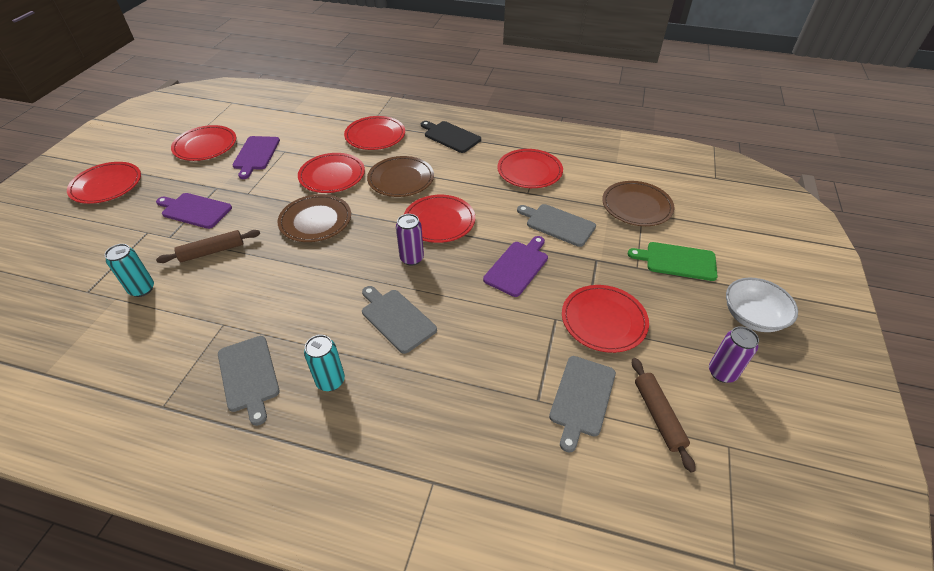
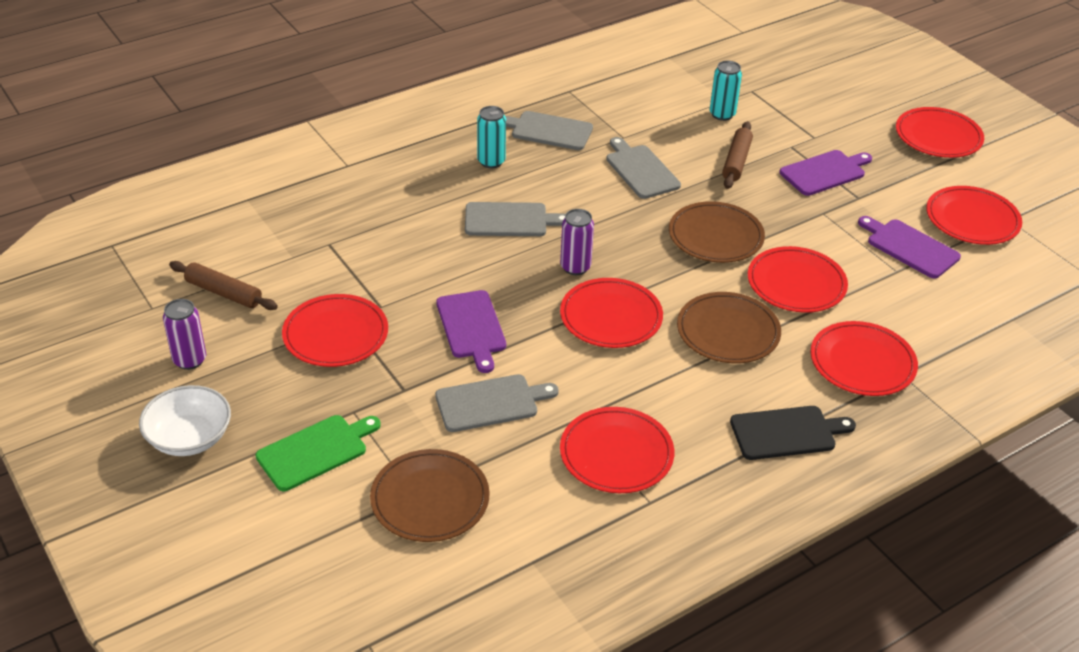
camera: 130 degrees right, 5 degrees down
grey cutting board [549,356,616,453] -> grey cutting board moved to [606,137,681,199]

